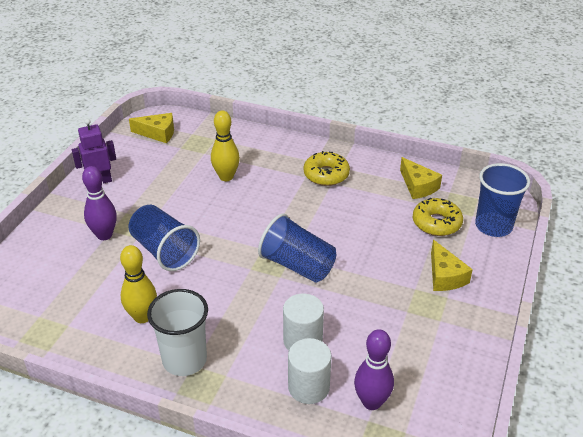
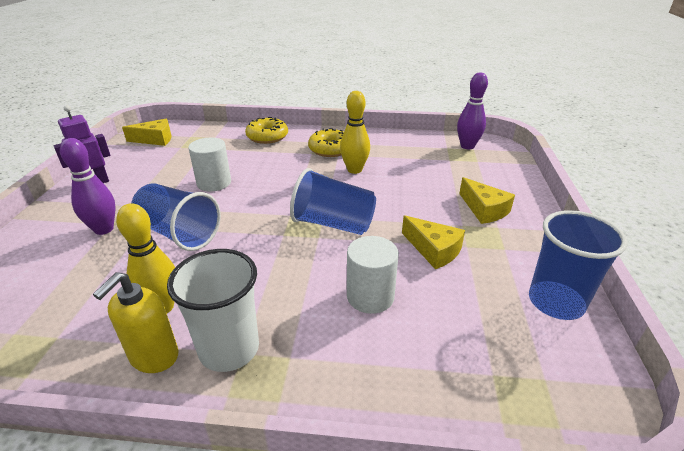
camera: 15 degrees left, 5 degrees down
yellow bowling pin [211,110,240,181] -> yellow bowling pin moved to [340,91,370,174]
white cylinder [288,338,331,404] -> white cylinder moved to [188,137,231,192]
purple bowling pin [354,329,394,410] -> purple bowling pin moved to [457,73,488,150]
yellow cheese [400,157,442,199] -> yellow cheese moved to [402,215,465,269]
yellow donut [413,198,463,236] -> yellow donut moved to [245,117,288,144]
blue cup [475,163,530,237] -> blue cup moved to [529,210,627,320]
none -> yellow soap dispenser [93,272,178,373]

